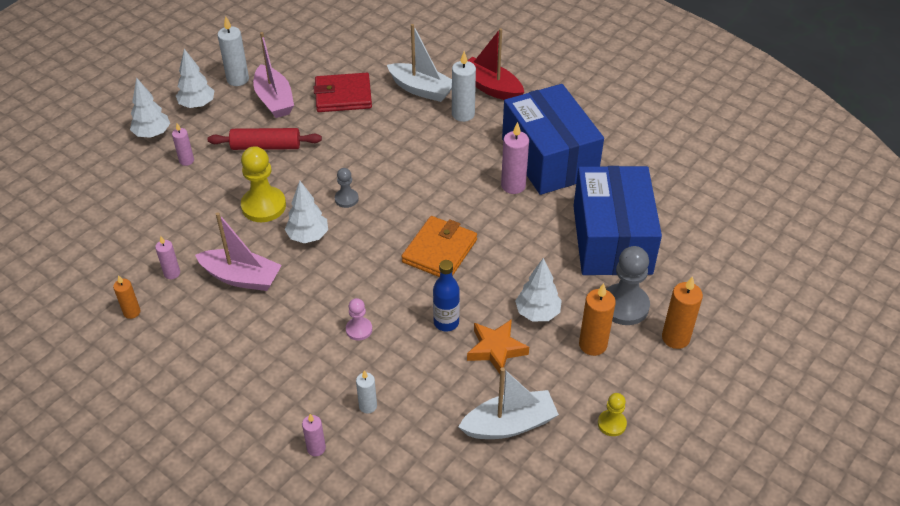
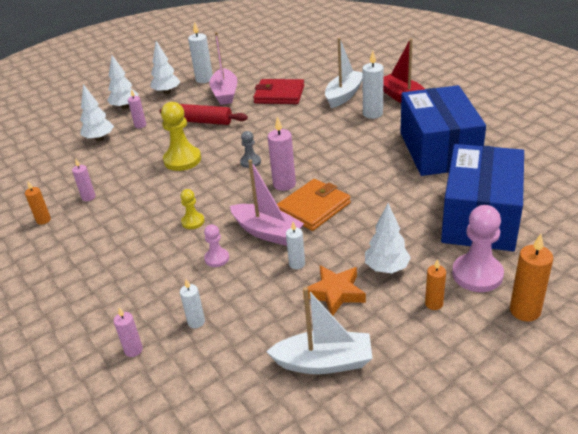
camera: 20 degrees right, 10 degrees down
pink boat [195,212,282,291] -> pink boat moved to [230,159,304,246]
white tree [285,181,328,243] -> white tree moved to [80,84,114,141]
white boat [387,24,452,102] -> white boat turned 105 degrees counterclockwise [325,38,362,108]
blue bottle [433,260,460,332] -> white candle [286,222,305,269]
pink candle [501,122,529,194] -> pink candle moved to [267,116,296,191]
orange candle [579,283,616,356] -> orange candle [425,259,446,310], size x0.61
yellow pawn [598,393,627,436] -> yellow pawn moved to [180,189,205,229]
grey pawn [606,246,650,325] -> pink pawn [452,205,504,292]

